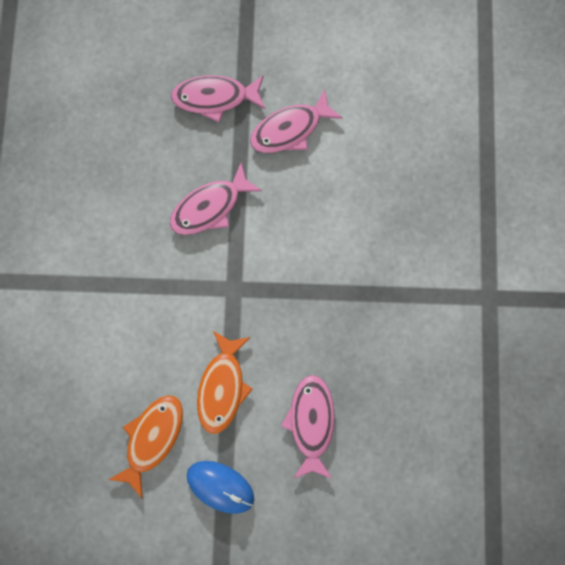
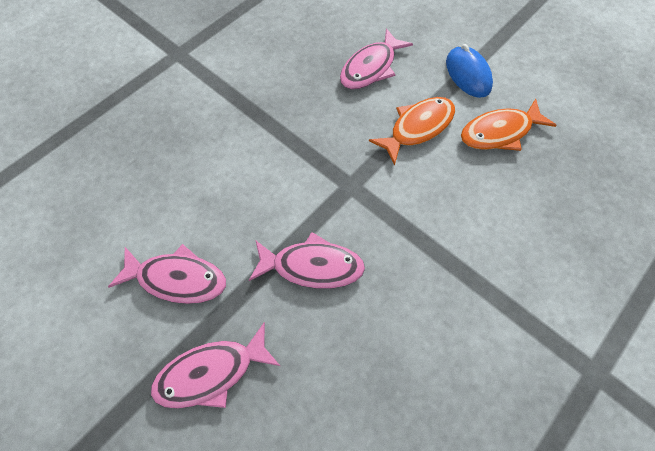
camera: 140 degrees left, 15 degrees down
pink fish [171,75,266,122] -> pink fish turned 120 degrees clockwise [151,322,280,409]

